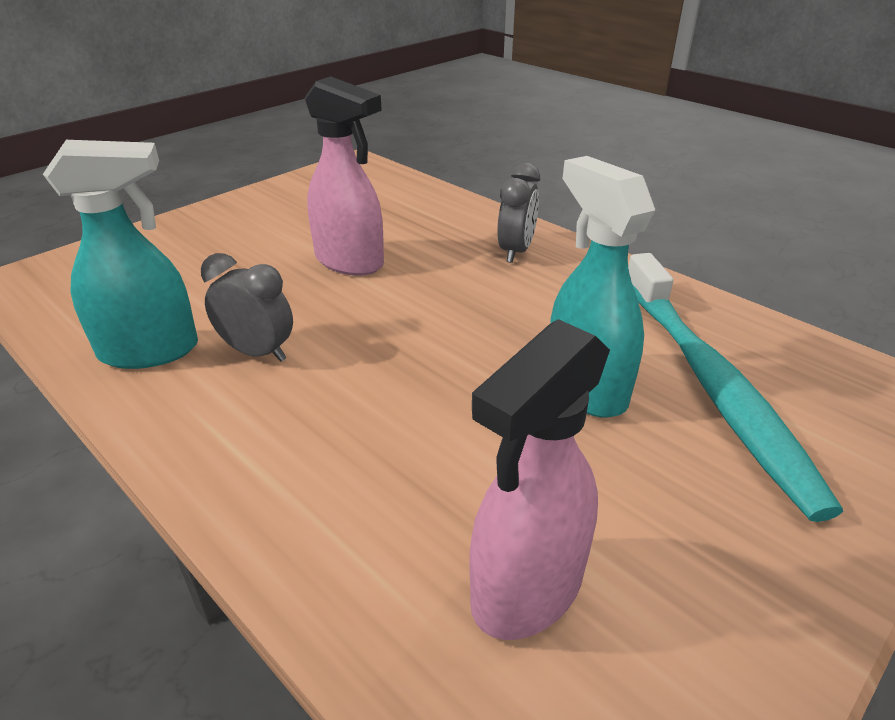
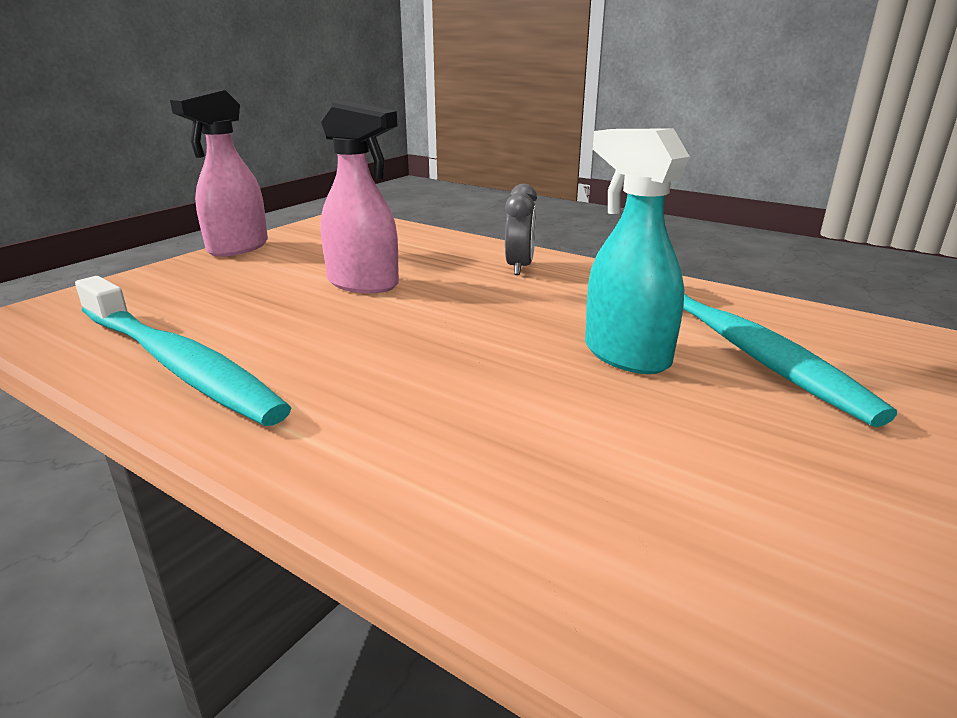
camera: 10 degrees left, 10 degrees down
turquoise spray bottle [43,140,198,369] -> turquoise toothbrush [75,276,291,426]
grey clock [201,253,293,362] -> none
pink spray bottle [469,319,610,640] -> pink spray bottle moved to [170,89,268,257]

